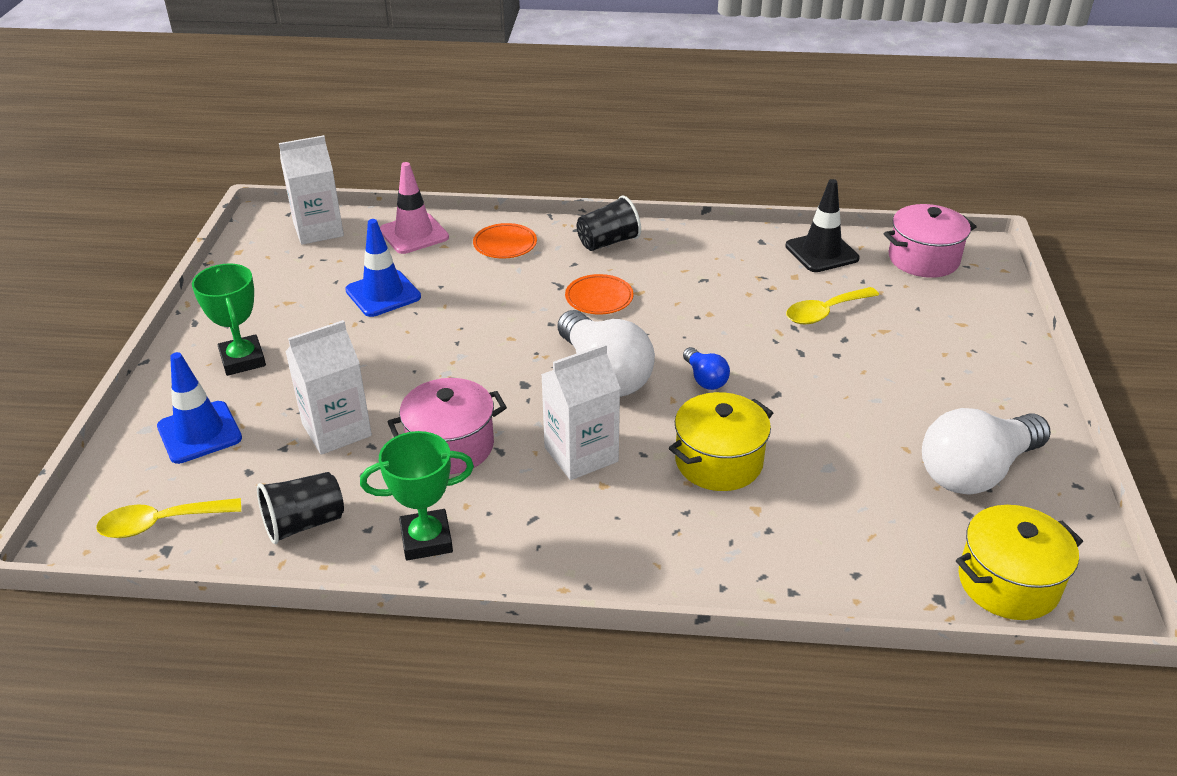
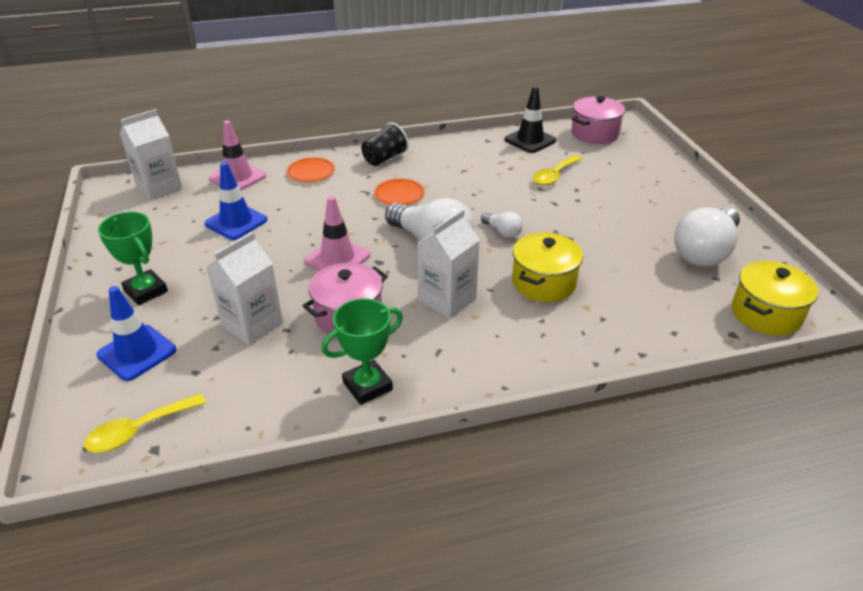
camera: 20 degrees left, 0 degrees up
black cup [257,472,344,544] -> none
blue light bulb [683,347,730,390] -> white light bulb [481,212,523,238]
none -> pink traffic cone [304,196,370,271]

